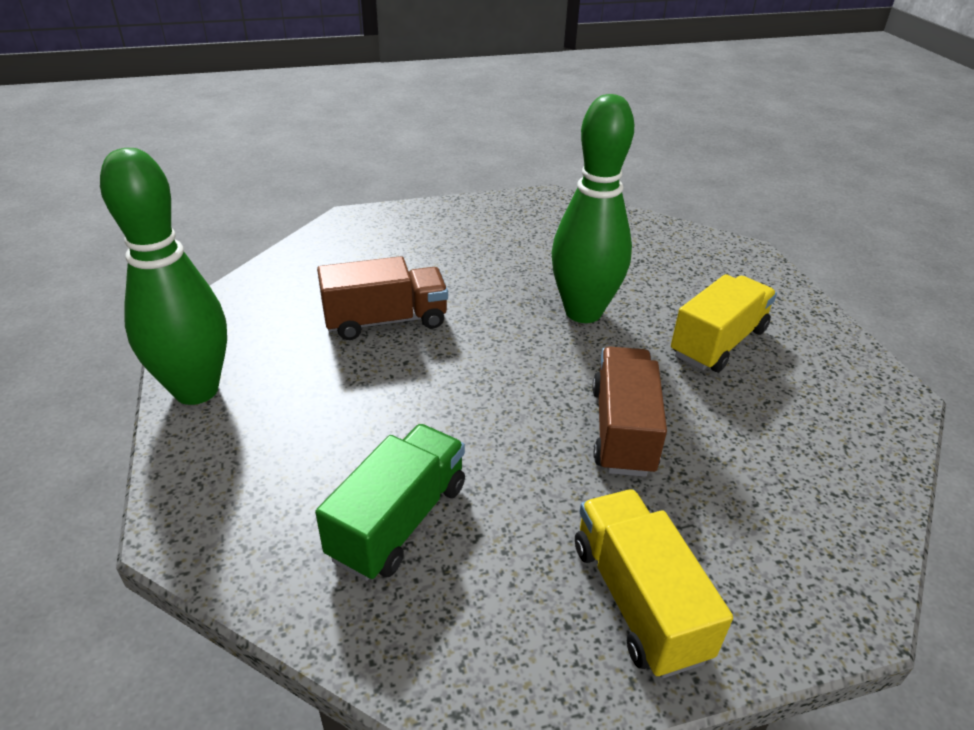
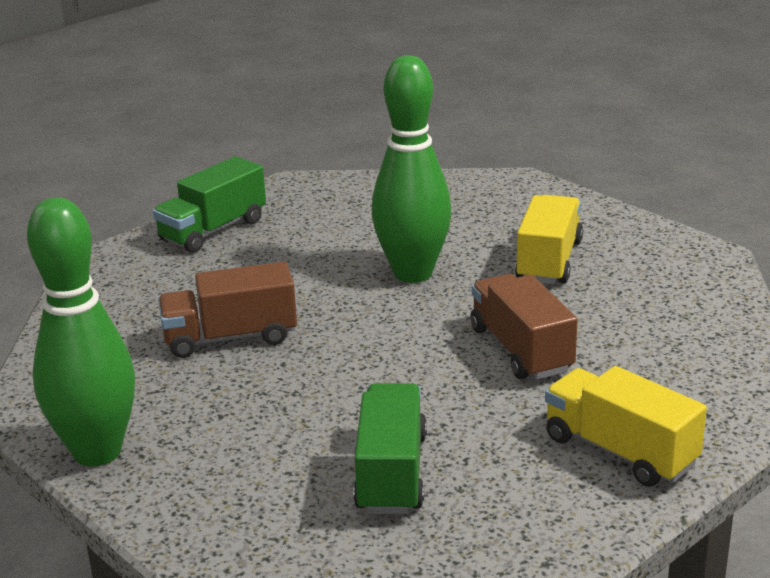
camera: 25 degrees left, 10 degrees down
brown truck [317,256,448,340] -> brown truck turned 150 degrees counterclockwise [158,262,297,358]
none -> green truck [153,156,266,253]

